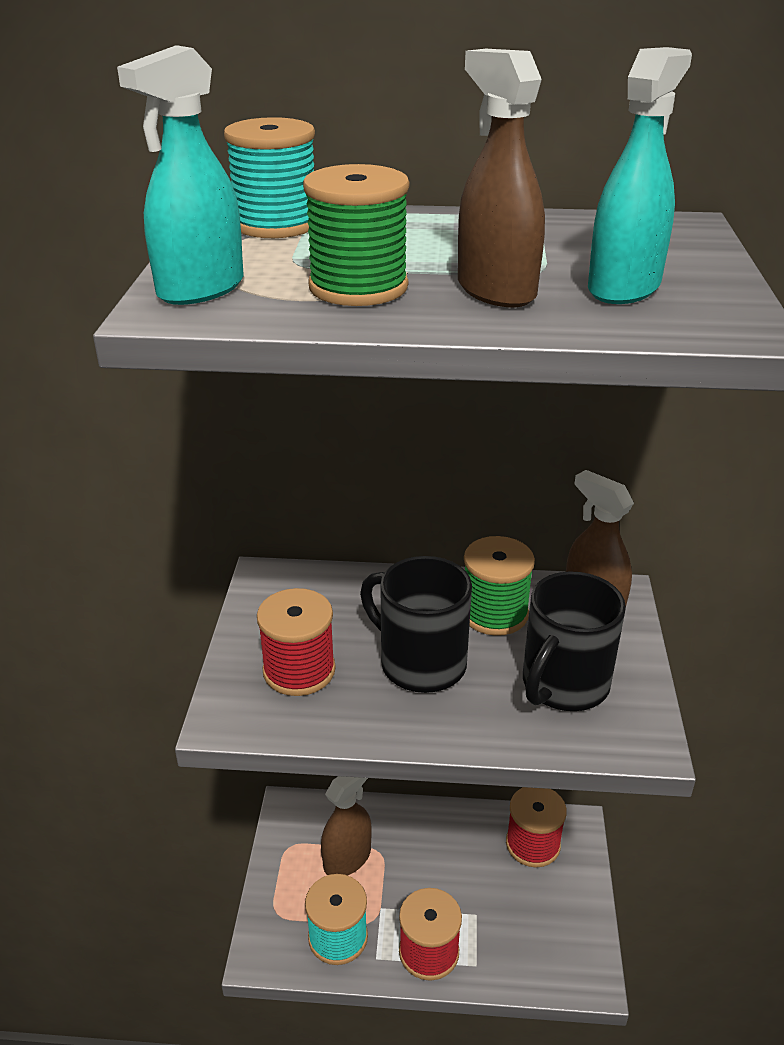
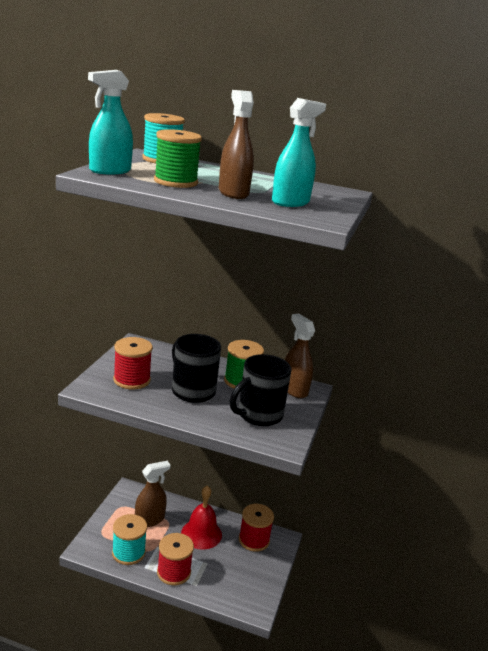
camera: 10 degrees right, 10 degrees down
none -> red bell [181,485,222,550]

